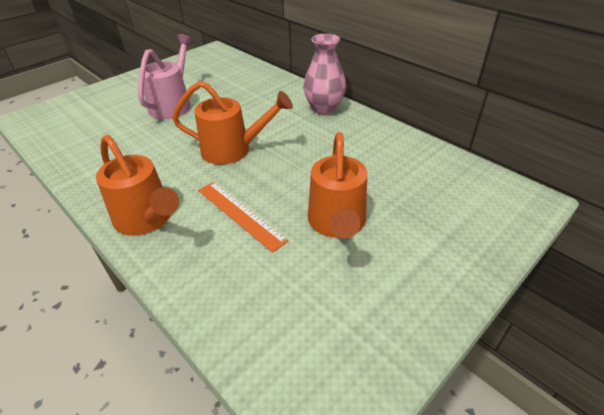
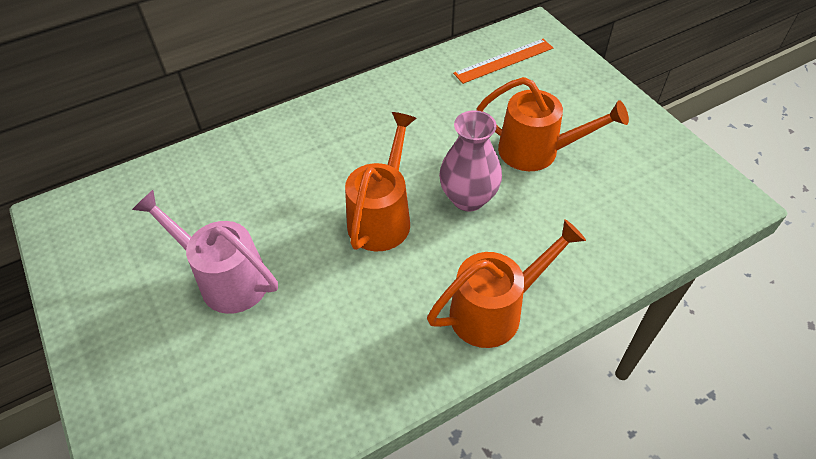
camera: 75 degrees left, 10 degrees up
orange ruler [198,182,288,253] -> orange ruler moved to [453,39,553,84]
pink vase [303,34,346,115] -> pink vase moved to [439,110,502,211]

